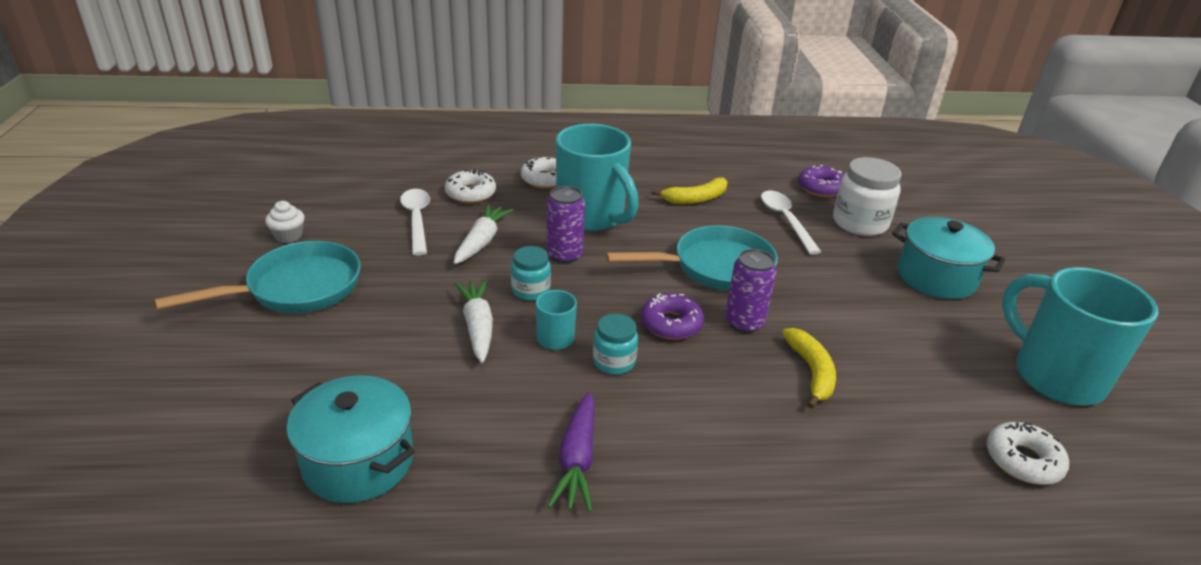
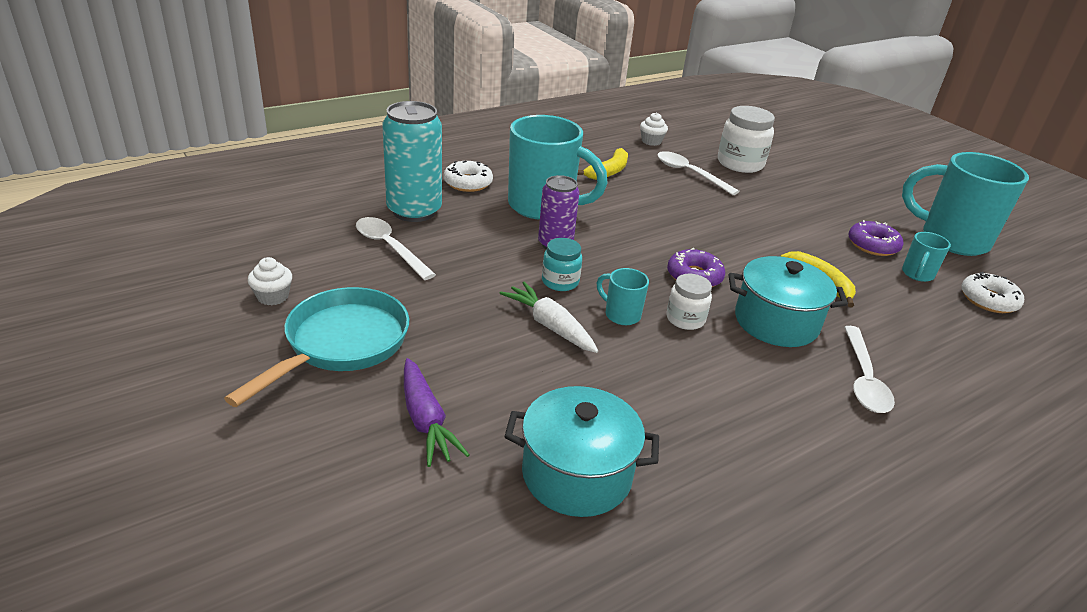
camera: 30 degrees left, 0 degrees up
white donut [445,169,496,203] -> turquoise can [382,101,442,222]
white carrot [454,204,514,264] -> none
purple carrot [548,392,595,512] -> purple carrot moved to [404,358,469,467]
turquoise jar [593,314,638,375] -> white jar [666,274,712,330]
turquoise pan [606,225,778,291] -> none
purple can [725,249,777,333] -> none
purple donut [798,165,844,197] -> purple donut moved to [848,220,903,256]
turquoise pot [892,217,1005,299] -> turquoise pot moved to [729,256,848,347]
none -> white cupcake [640,112,668,146]
none -> white spoon [844,326,895,413]
none -> turquoise mug [902,232,951,282]

